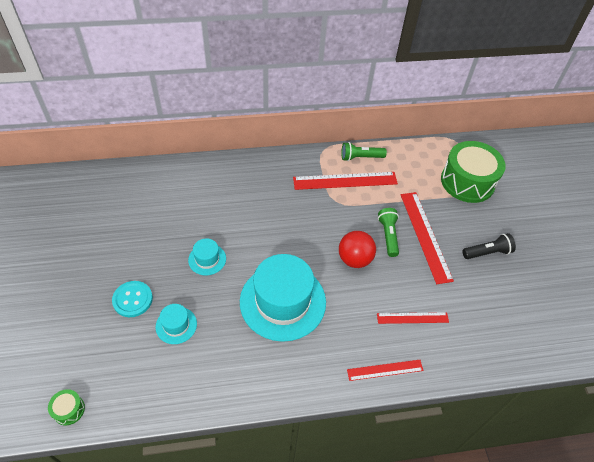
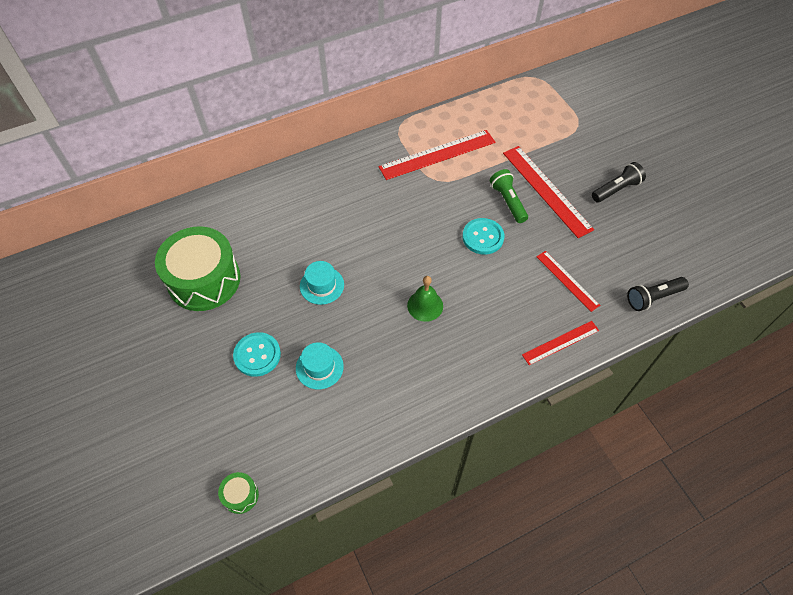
camera: 15 degrees left, 5 degrees up
turquoise hat [240,254,326,342] -> green bell [407,276,443,322]
red ball [339,231,376,268] -> turquoise button [462,218,505,255]
green flashlight [341,142,387,161] -> none
red ruler [377,312,449,324] -> red ruler turned 75 degrees clockwise [536,251,600,312]
green drum [441,141,506,203] -> green drum moved to [155,226,240,311]
none -> black flashlight [627,277,689,311]

